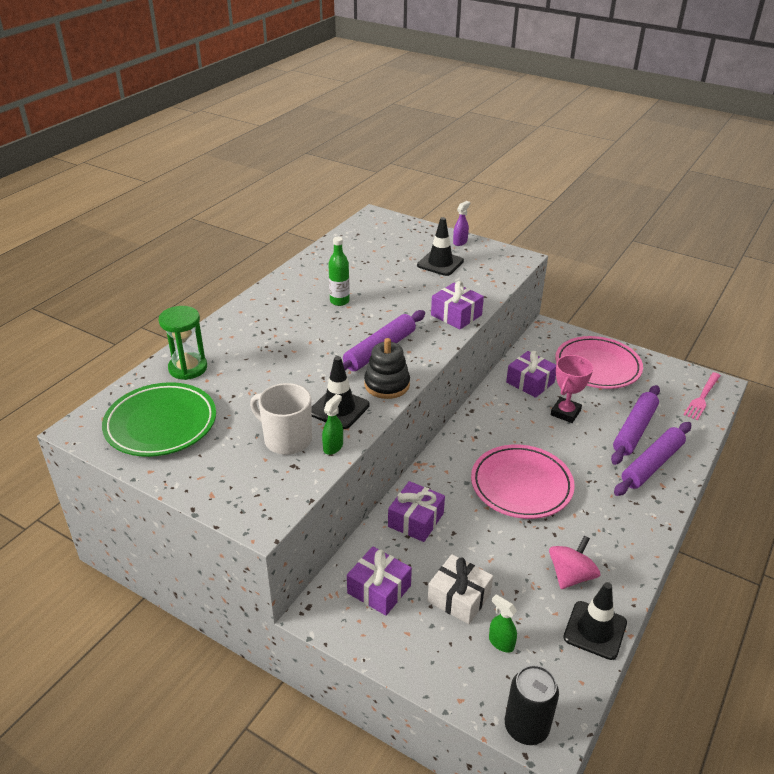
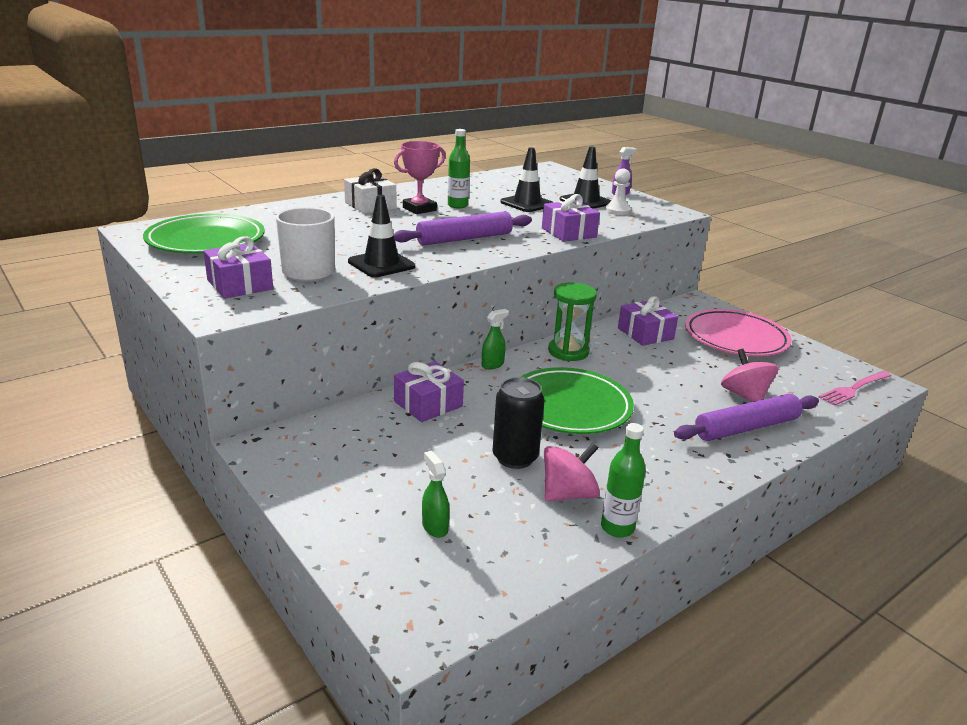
camera: 20 degrees right, 10 degrees down
green hourglass [159,306,207,380] -> green hourglass moved to [548,282,597,361]
green spray bottle [322,394,343,455] -> green spray bottle moved to [482,309,509,370]
purple gift [347,546,412,616] -> purple gift moved to [203,236,273,299]
black stacking toy [364,338,410,399] -> none
white gift [428,554,493,624] -> white gift moved to [344,168,396,213]
pink plate [471,445,575,519] -> green plate [521,367,634,434]
black can [505,665,559,745] -> black can moved to [493,377,545,469]
pink trophy [551,355,593,423] -> pink trophy moved to [394,141,445,214]
black traffic cone [563,582,627,660] -> black traffic cone moved to [500,147,554,212]
purple rolling pin [611,385,660,465] -> pink spinning top [721,349,779,402]
none -> green bottle [601,423,646,538]
none -> white pawn [605,169,631,215]

